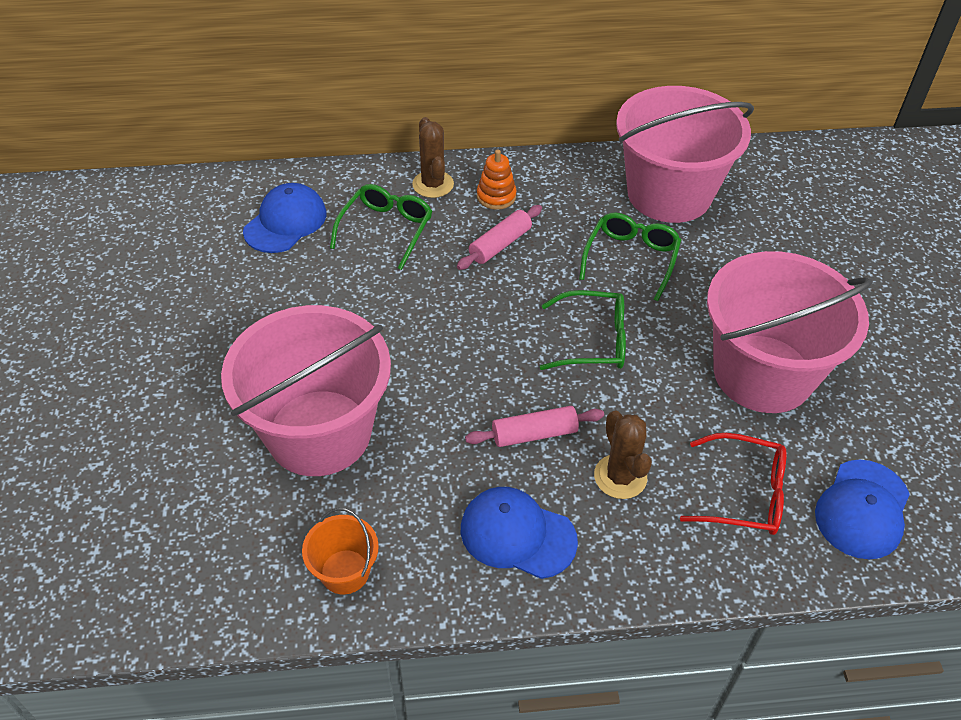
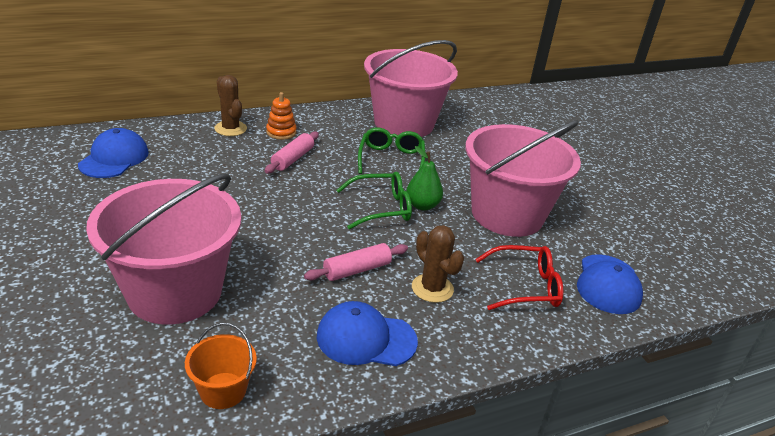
camera: 20 degrees left, 15 degrees down
green glasses [330,184,432,270] -> none
none -> green pear [406,146,443,210]

